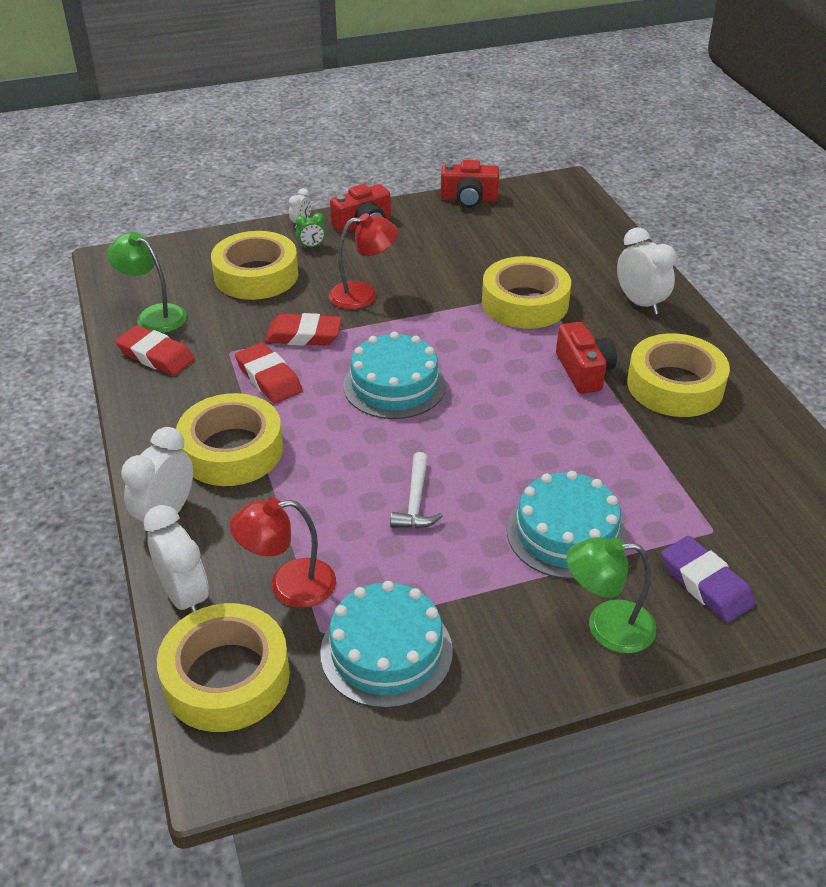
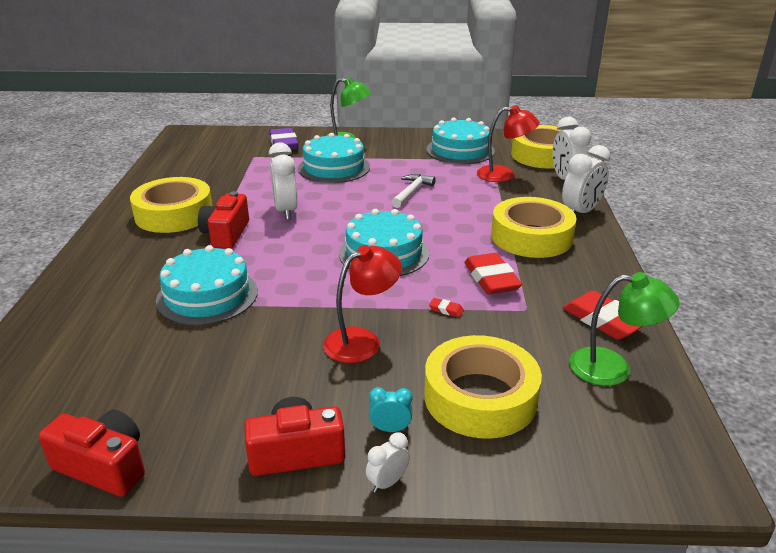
camera: 160 degrees left, 10 degrees down
green lamp [107,232,187,333] -> green lamp turned 45 degrees counterclockwise [569,272,680,386]
red eraser [265,313,342,346] -> red eraser [429,298,464,317], size x0.42
green clock [296,213,326,248] -> turquoise clock [369,387,412,432]
red lamp [329,213,398,309] -> red lamp turned 135 degrees clockwise [323,245,402,363]
yellow tape [482,256,571,329] -> turquoise cake [156,245,258,325]
white clock [617,227,676,315] -> white clock moved to [269,142,297,220]

